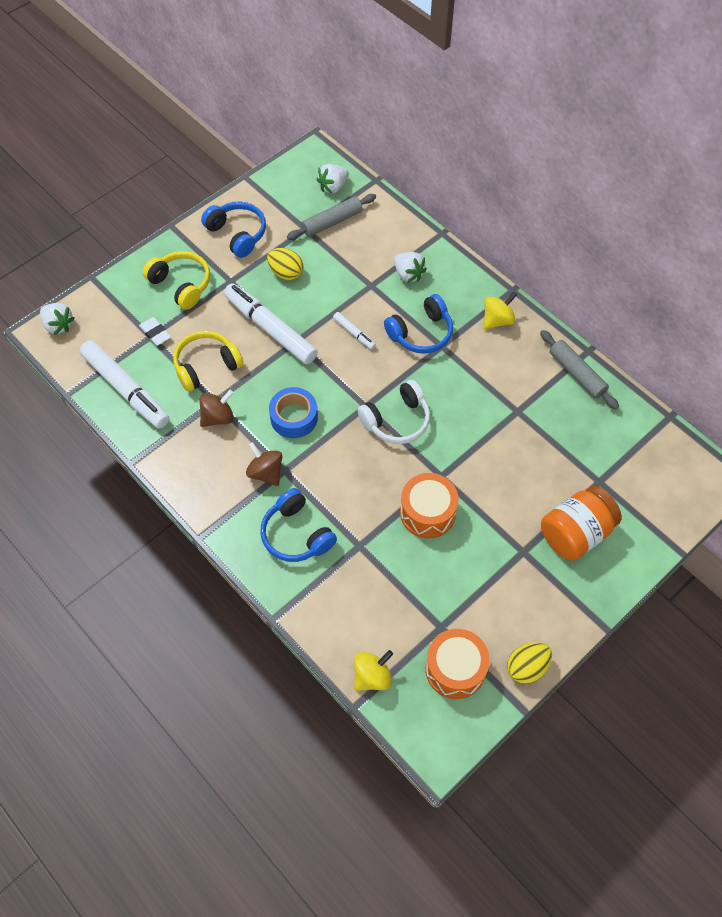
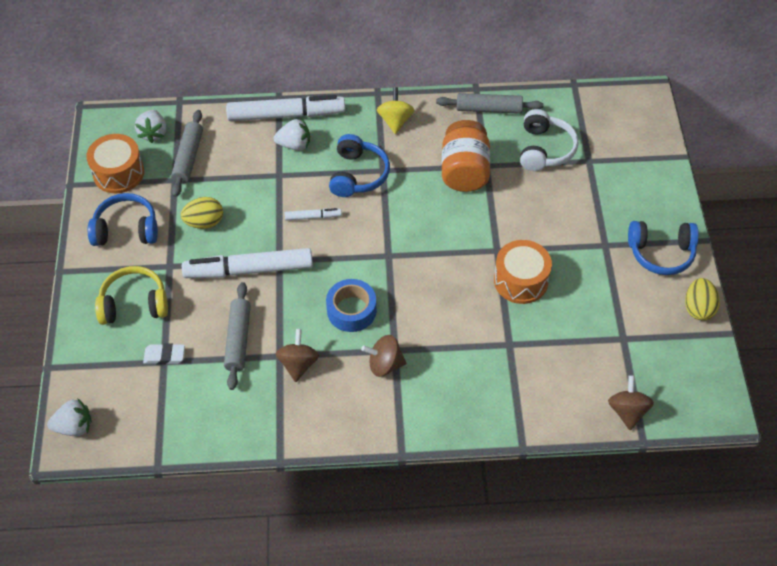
camera: 50 degrees left, 5 degrees down
white marker [80,340,169,429] -> white marker moved to [226,95,345,121]
yellow headphones [173,331,243,392] -> grey rolling pin [224,282,251,390]
blue headphones [260,488,337,562] -> blue headphones moved to [628,221,699,275]
yellow spinning top [354,650,393,691] -> brown spinning top [608,375,654,430]
white headphones [357,380,430,444] -> white headphones moved to [520,109,578,171]
orange drum [425,629,490,699] -> orange drum moved to [86,134,144,193]
orange jar [541,486,622,561] -> orange jar moved to [442,120,490,192]

